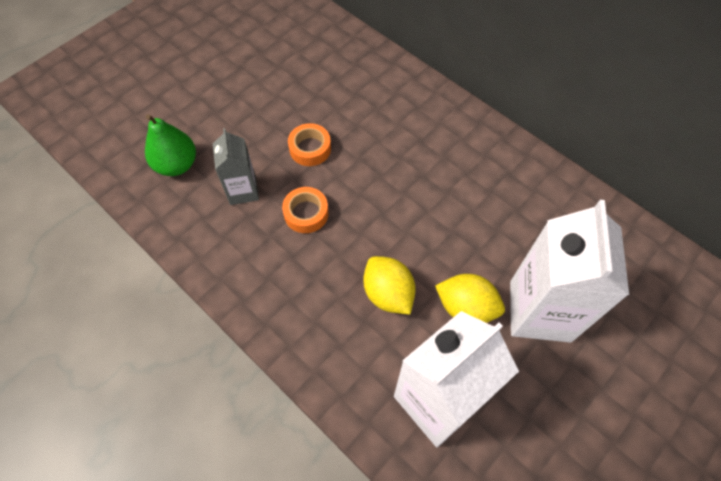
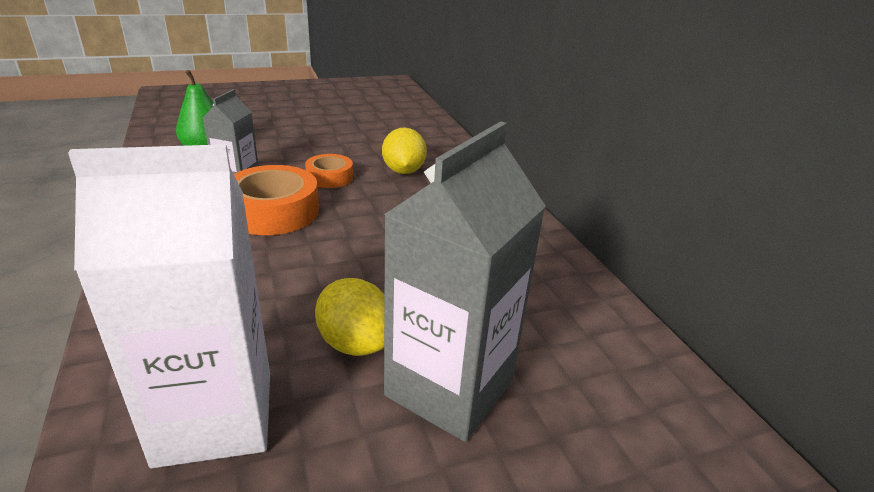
camera: 25 degrees right, 30 degrees down
orange tape [282,187,329,233] -> orange tape [234,165,319,235], size x1.72
yellow lemon [363,256,416,315] -> yellow lemon moved to [382,127,427,174]
white carton [510,200,629,343] -> grey carton [384,121,546,442]

